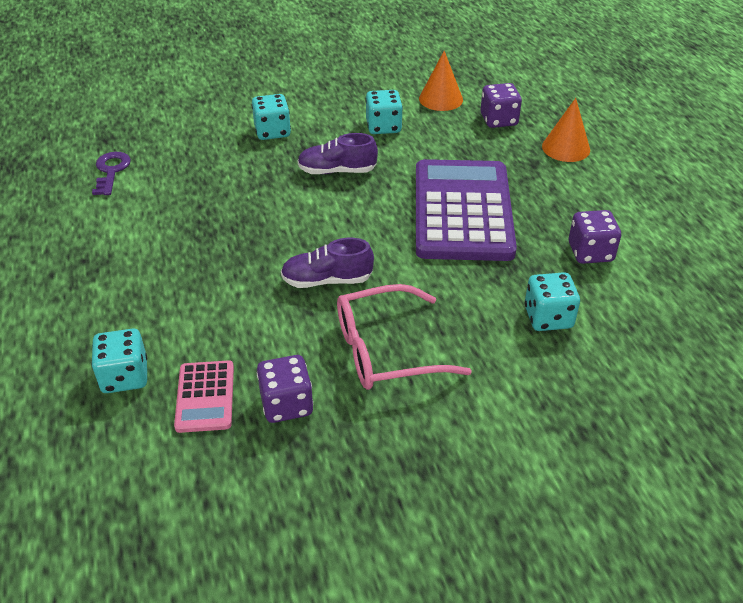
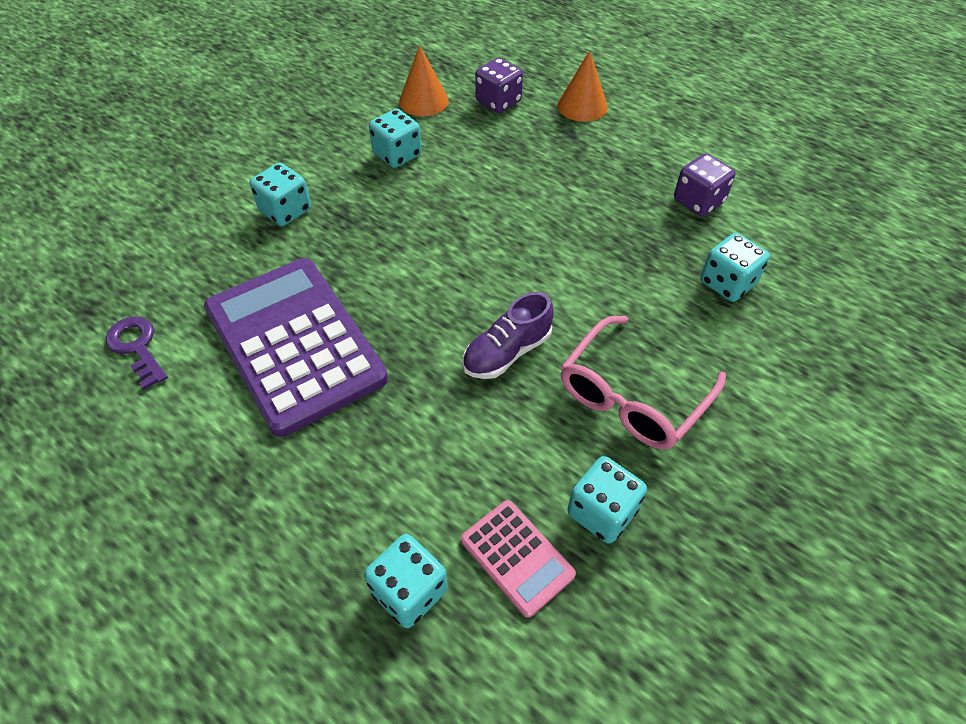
camera: 35 degrees left, 10 degrees up
purple dice [257,355,313,423] -> turquoise dice [567,456,647,544]
purple shoe [297,133,378,174] -> none
purple calculator [416,159,517,261] -> purple calculator moved to [204,258,388,437]

